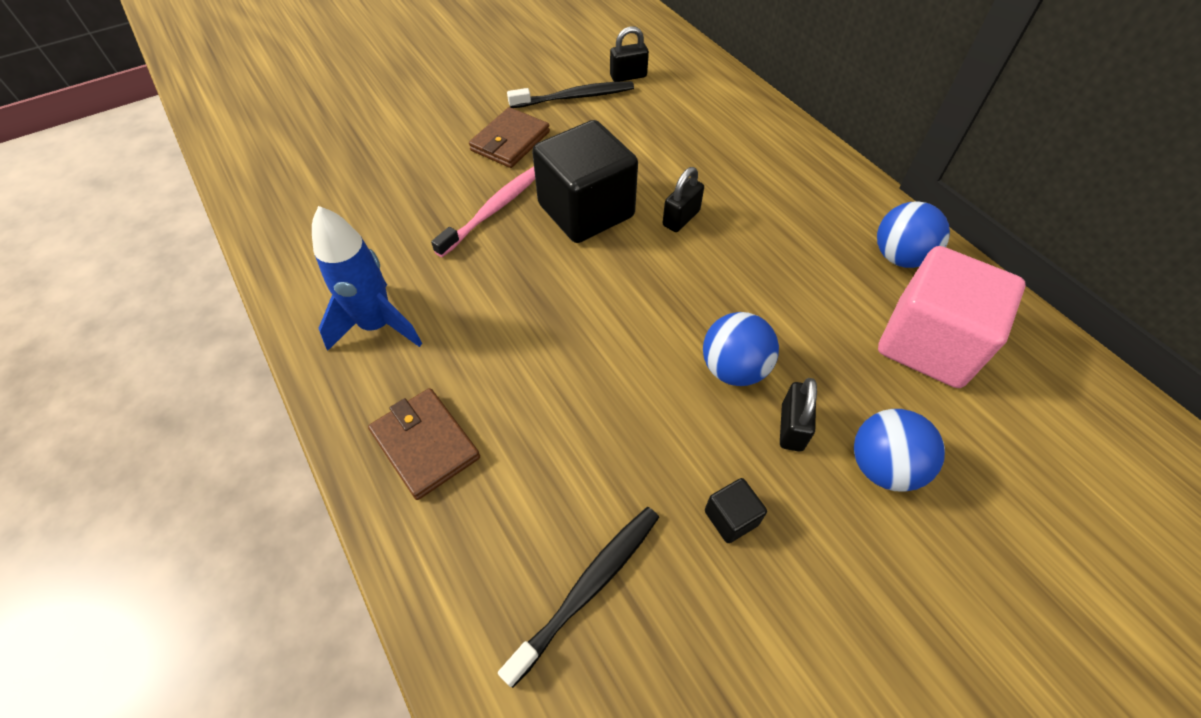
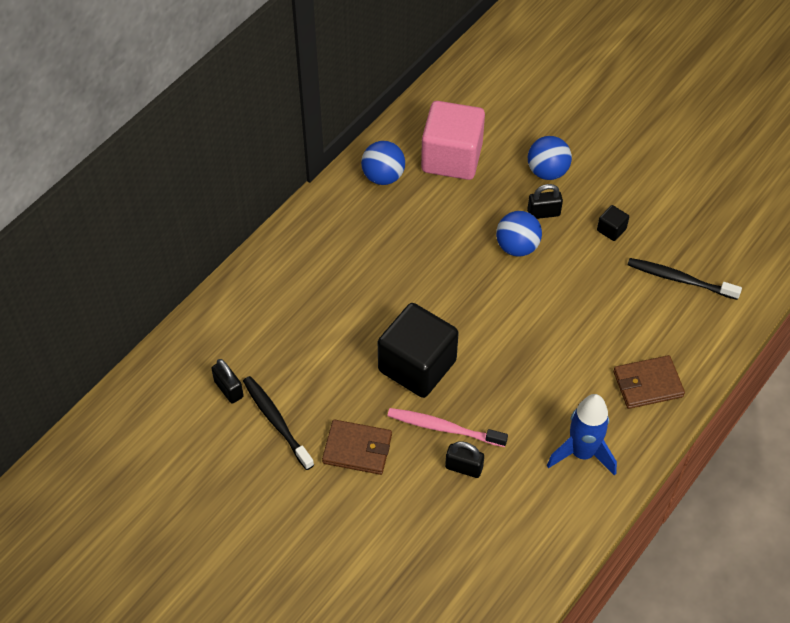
camera: 110 degrees left, 0 degrees up
brown wallet [368,388,480,500] -> brown wallet turned 45 degrees clockwise [613,355,685,409]
black padlock [663,167,704,232] -> black padlock moved to [445,441,484,478]

